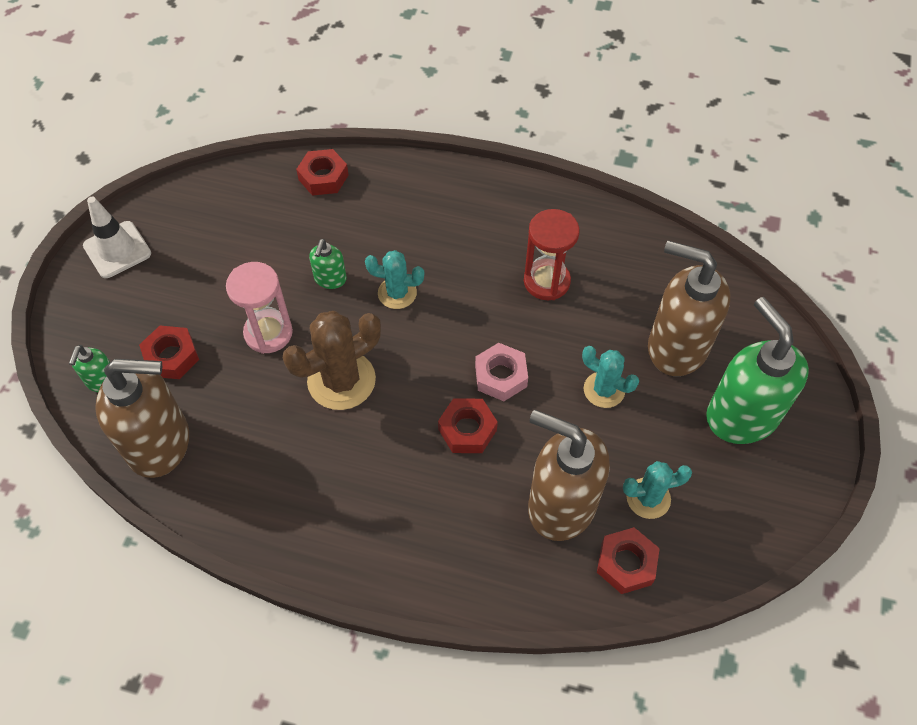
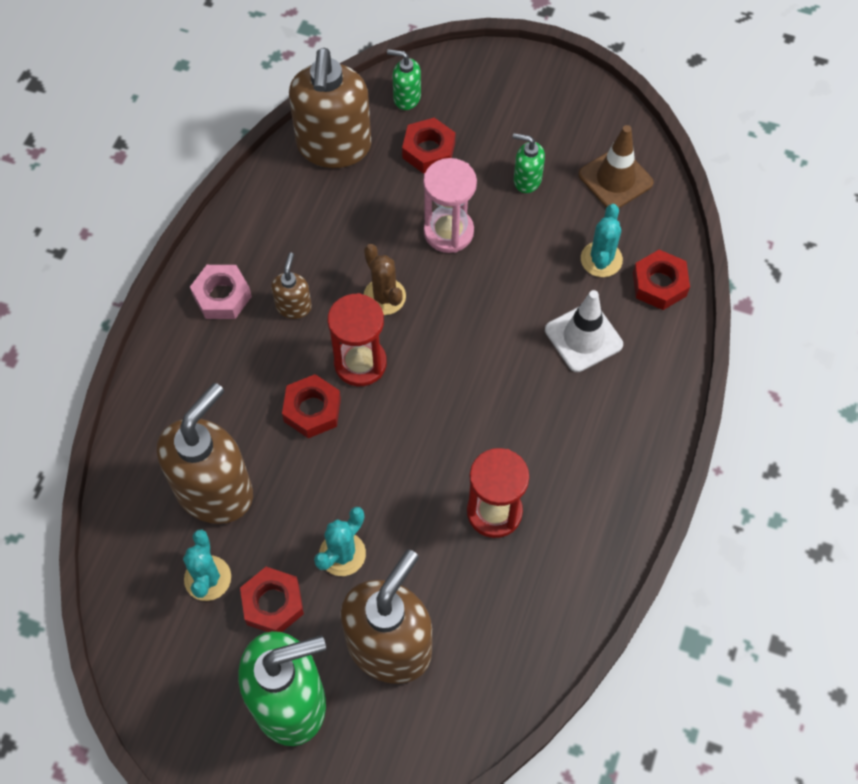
camera: 95 degrees right, 5 degrees up
white traffic cone [83,197,151,278] -> white traffic cone moved to [545,290,623,372]
brown cactus [283,311,381,410] -> brown cactus [364,244,406,315], size x0.60
green soap dispenser [309,239,347,289] -> green soap dispenser moved to [513,133,545,193]
turquoise cactus [365,250,424,309] -> turquoise cactus moved to [581,204,623,277]
pink nut [475,343,528,401] -> pink nut moved to [190,265,252,319]
red nut [597,527,660,594] -> red nut moved to [240,567,304,632]
none -> brown soap dispenser [271,253,312,319]
none -> red hourglass [328,293,387,386]
none -> brown traffic cone [578,125,654,208]

